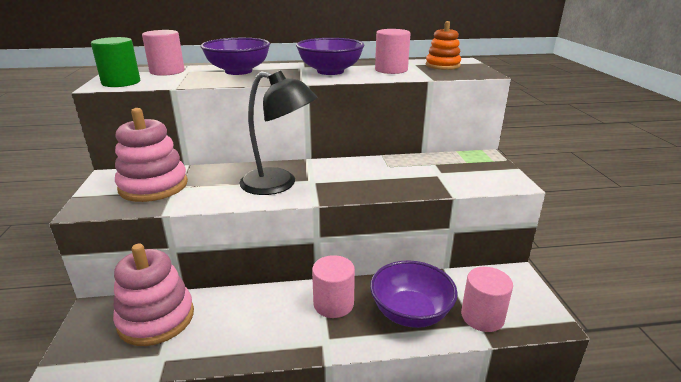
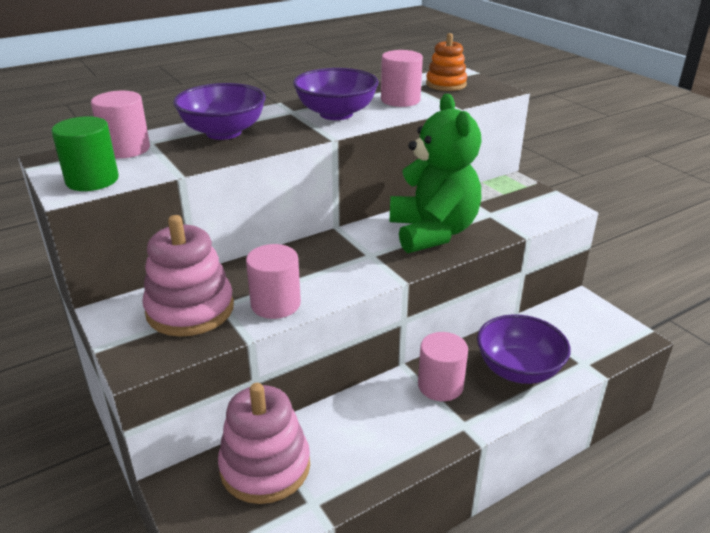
camera: 25 degrees left, 5 degrees up
black lamp [240,70,317,195] -> none
pink cylinder [461,267,513,332] -> pink cylinder moved to [246,244,301,319]
none -> green teddy bear [390,94,482,253]

